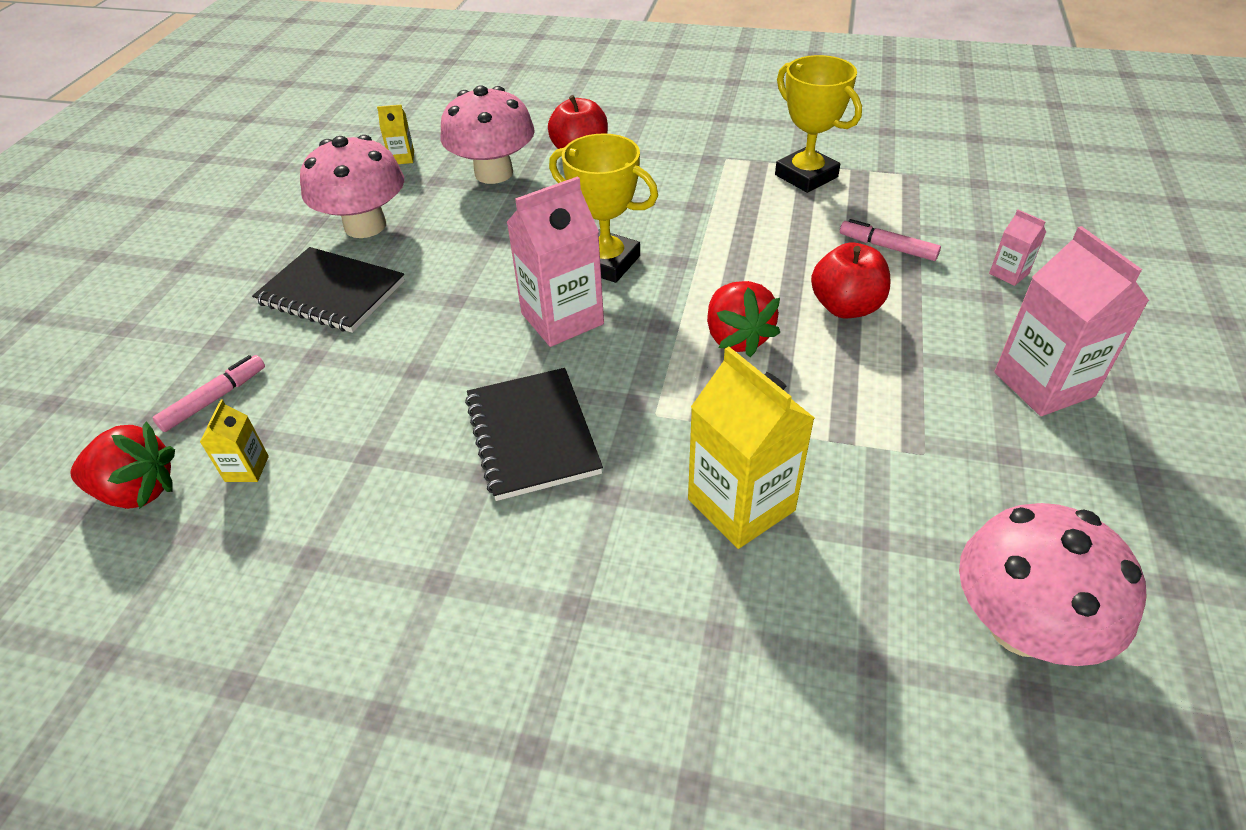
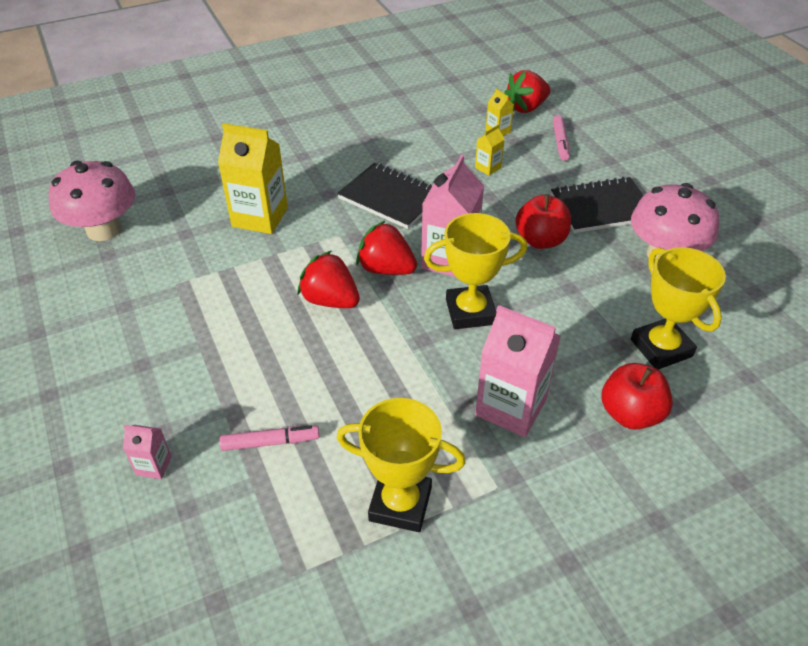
camera: 140 degrees right, 0 degrees up
yellow carton [377,105,414,164] -> yellow carton moved to [475,125,505,176]
pink mushroom [441,85,535,184] -> yellow trophy [631,247,726,370]
red apple [811,242,890,318] -> red apple moved to [515,194,571,249]
pink carton [994,226,1149,416] -> pink carton moved to [475,305,561,437]
none -> red strawberry [356,221,417,275]

